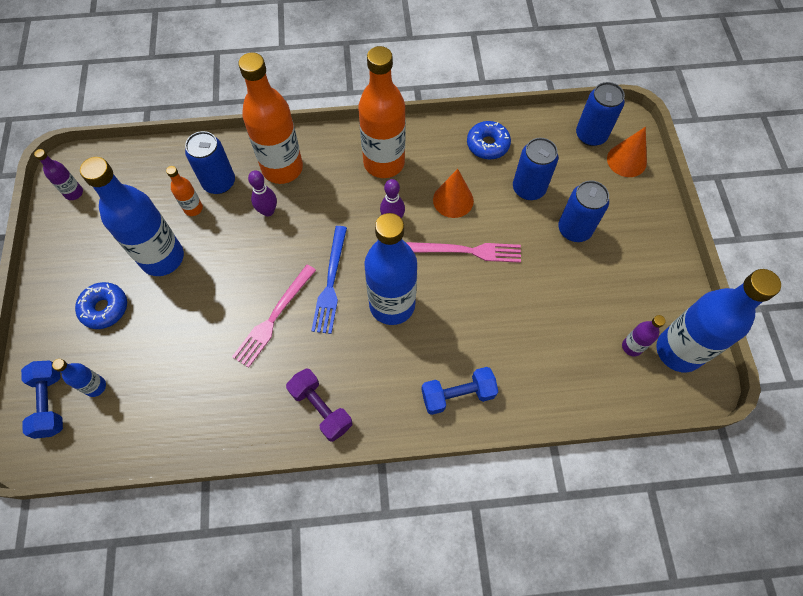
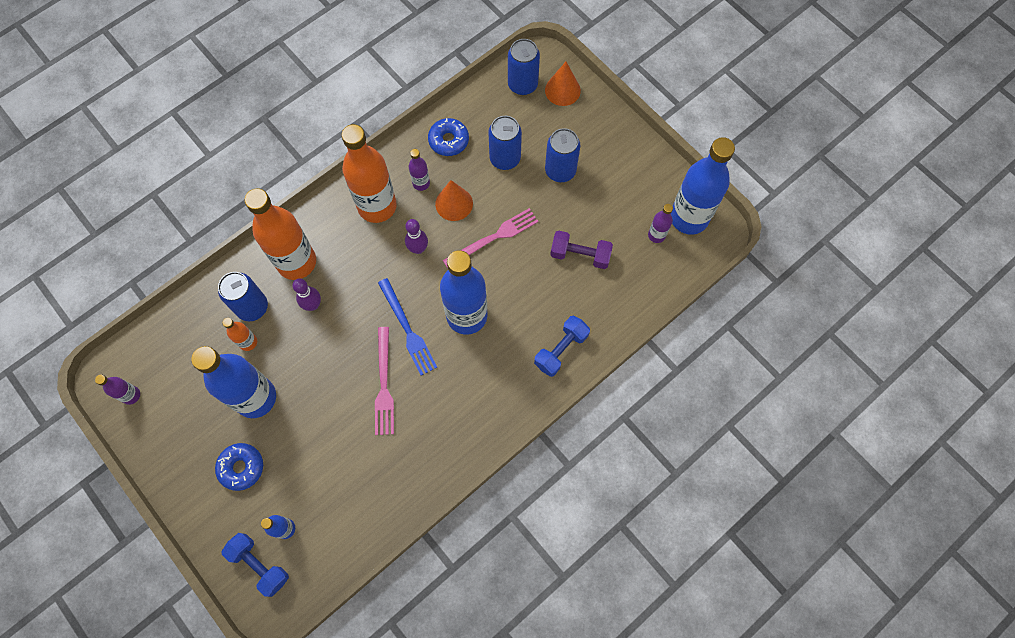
camera: 35 degrees left, 5 degrees up
purple dumbbell [286,368,352,442] -> purple dumbbell moved to [550,230,613,269]
none -> purple bottle [409,149,430,191]

